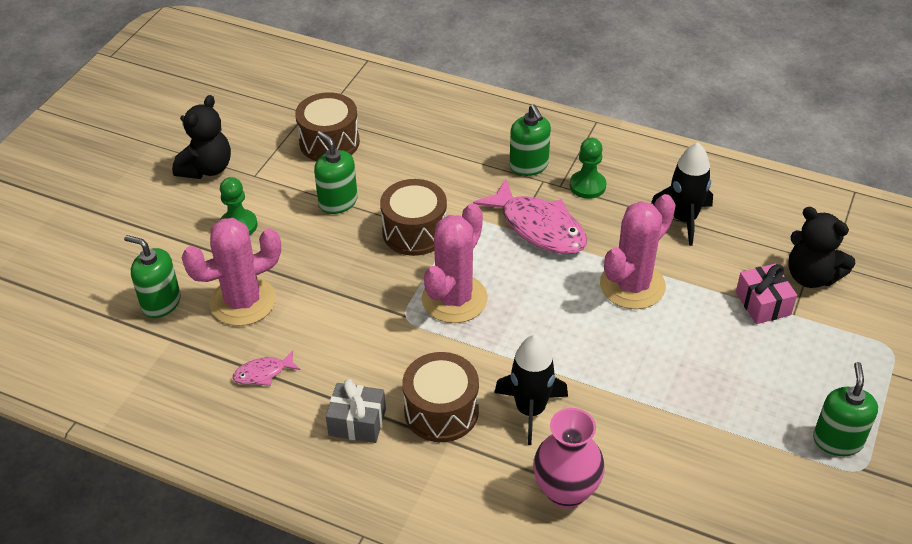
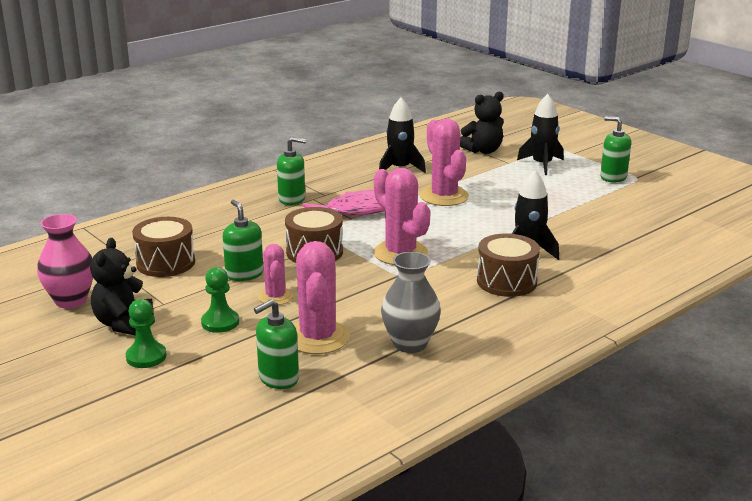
camera: 65 degrees left, 20 degrees down
black teddy bear [172,95,231,179] -> black teddy bear turned 135 degrees counterclockwise [90,238,153,335]
pink fish [233,350,300,386] -> grey vase [381,252,441,353]
green soap dispenser [314,131,358,214] -> green soap dispenser turned 75 degrees clockwise [223,200,263,281]
grey gift [326,379,386,443] -> none
pink vase [533,408,605,509] -> pink vase moved to [37,214,93,308]
green pawn [570,138,606,199] -> green pawn moved to [126,299,167,368]
pink gift [736,264,797,324] -> none
none -> pink cactus [258,244,293,305]
none -> black rocket [517,94,564,175]

